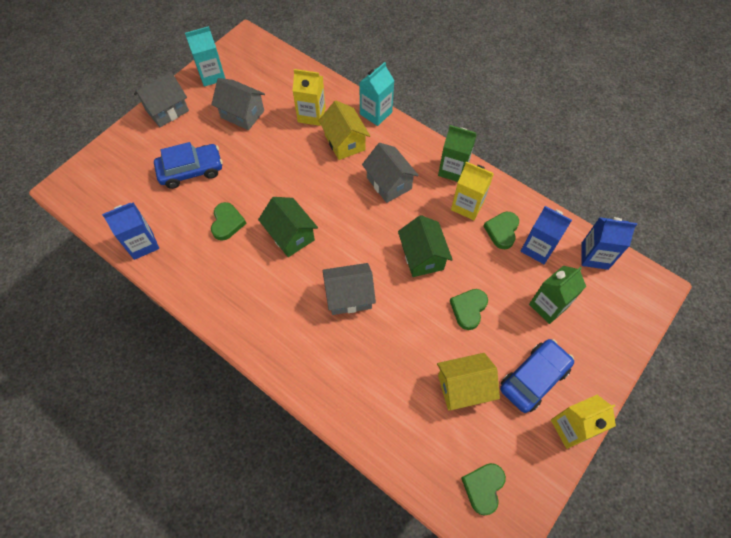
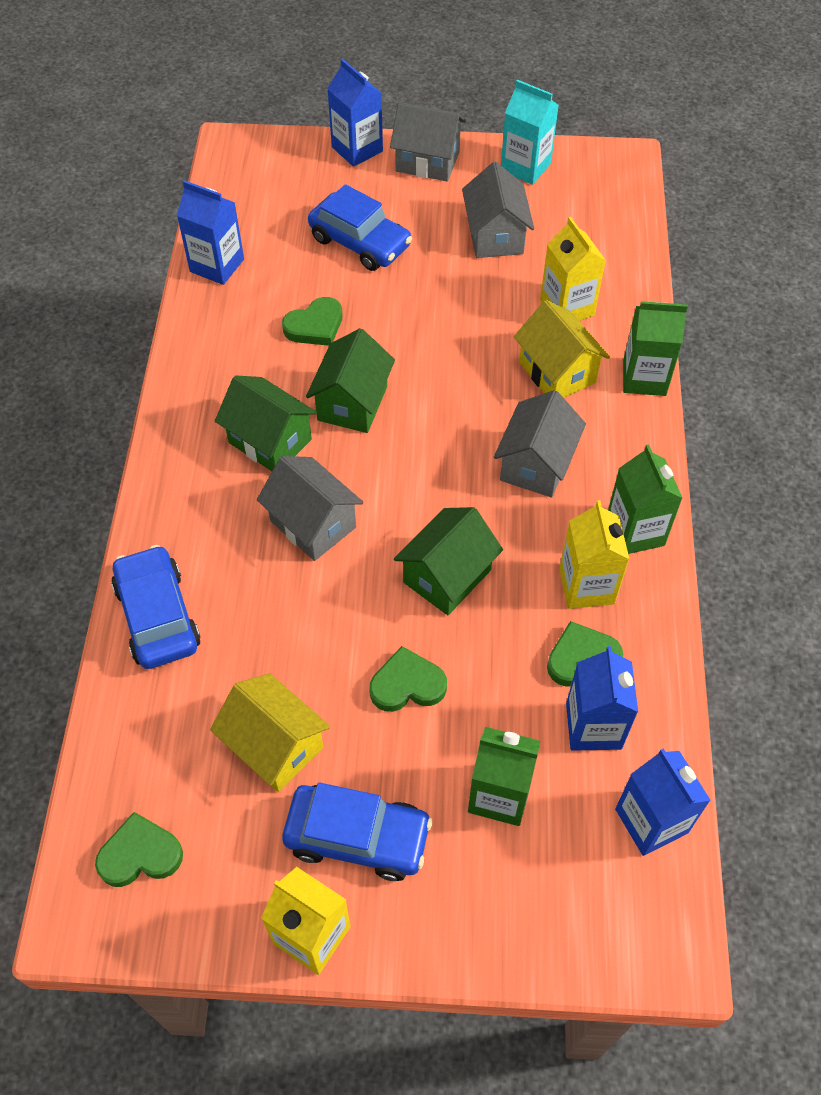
camera: 55 degrees right, 5 degrees down
yellow house [319,101,370,160] -> yellow house turned 60 degrees counterclockwise [514,300,610,398]
turquoise carton [359,62,395,126] -> green carton [623,301,688,396]
none -> blue car [111,545,201,669]
none -> green house [215,375,317,471]
none -> blue carton [327,59,383,167]

